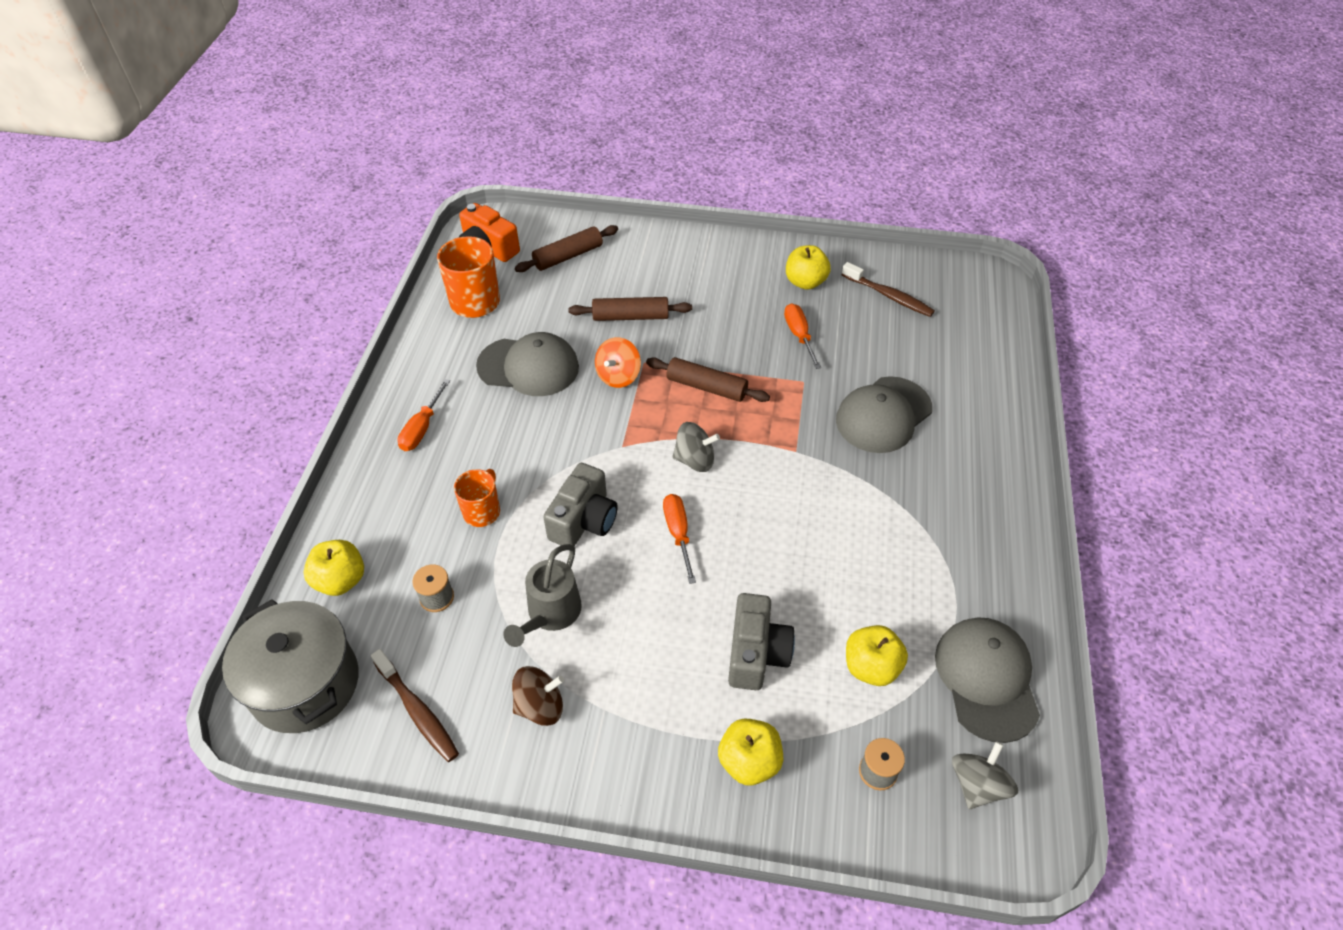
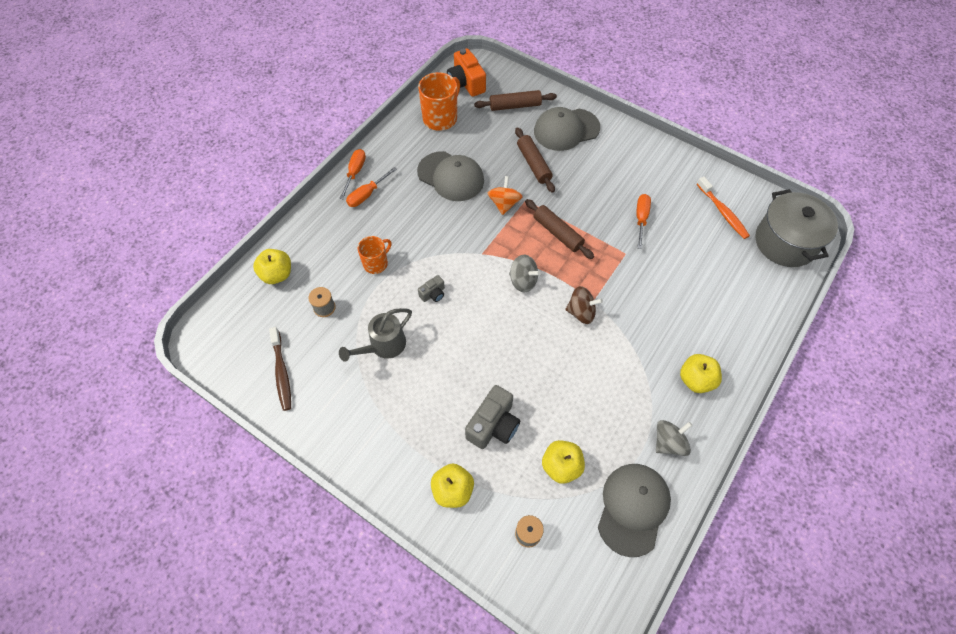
camera: 25 degrees right, 10 degrees up
grey pot [222,599,359,733] -> grey pot moved to [755,189,838,267]
brown spinning top [512,666,564,726] -> brown spinning top moved to [565,286,603,324]
grey camera [544,463,618,546] -> grey camera [418,275,445,302], size x0.52
brown rolling pin [568,297,692,321] -> brown rolling pin turned 45 degrees clockwise [515,127,555,193]
orange spinning top [595,337,641,388] -> orange spinning top turned 135 degrees clockwise [488,176,522,215]
orange screwdriver [663,494,696,584] -> orange screwdriver moved to [339,149,366,199]
yellow apple [786,245,831,290] -> yellow apple moved to [680,354,722,393]
grey cap [836,376,932,453] -> grey cap moved to [534,107,600,151]
brown toothbrush [842,262,935,317] -> orange toothbrush [697,177,750,239]
grey spinning top [952,741,1018,809] -> grey spinning top moved to [656,420,692,456]

